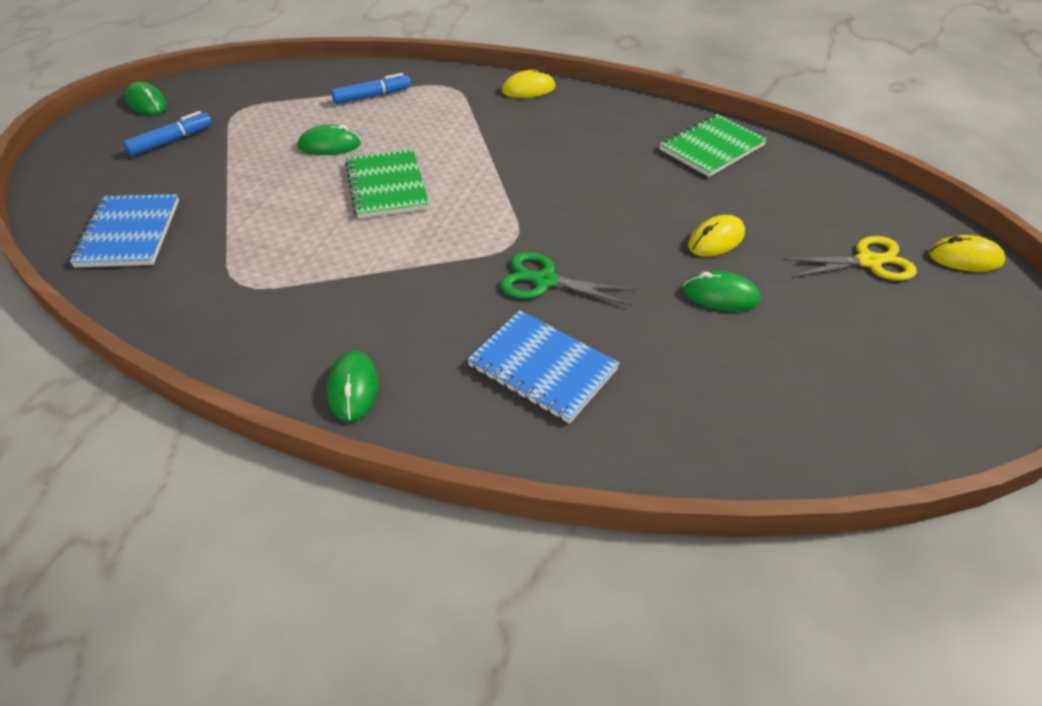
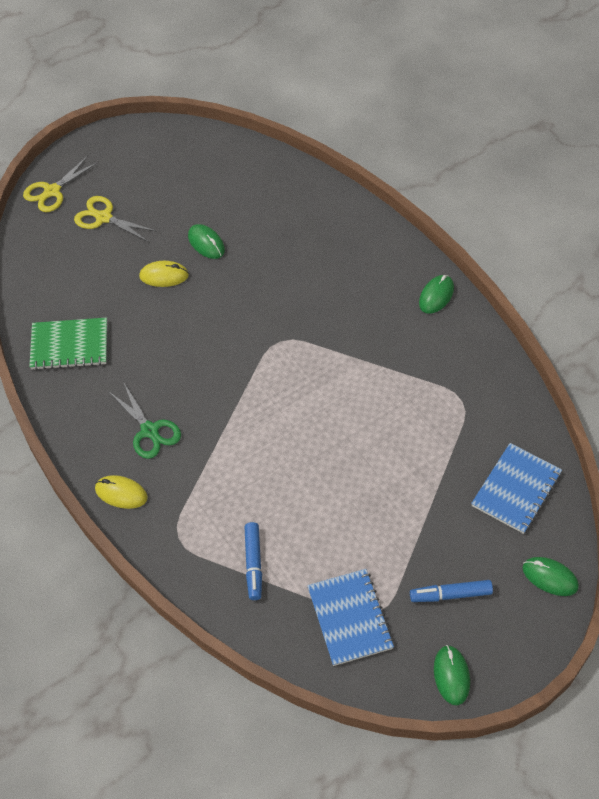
camera: 140 degrees left, 10 degrees up
green mouse [298,125,361,155] -> green mouse moved to [522,557,579,596]
blue marker [331,73,411,104] -> blue marker turned 105 degrees counterclockwise [244,522,262,600]
green notebook [345,149,429,219] -> none
blue notebook [467,310,620,424] -> blue notebook moved to [307,569,394,666]
green scissors [500,252,637,306] -> green scissors moved to [108,383,181,459]
yellow mouse [929,235,1005,272] -> yellow scissors [23,156,99,212]

